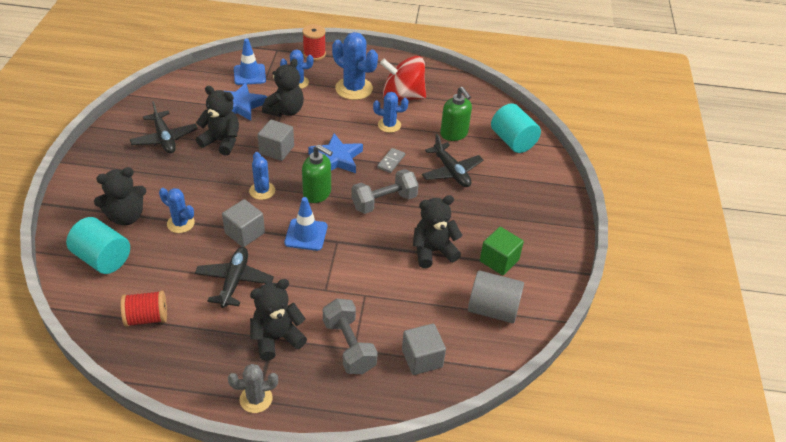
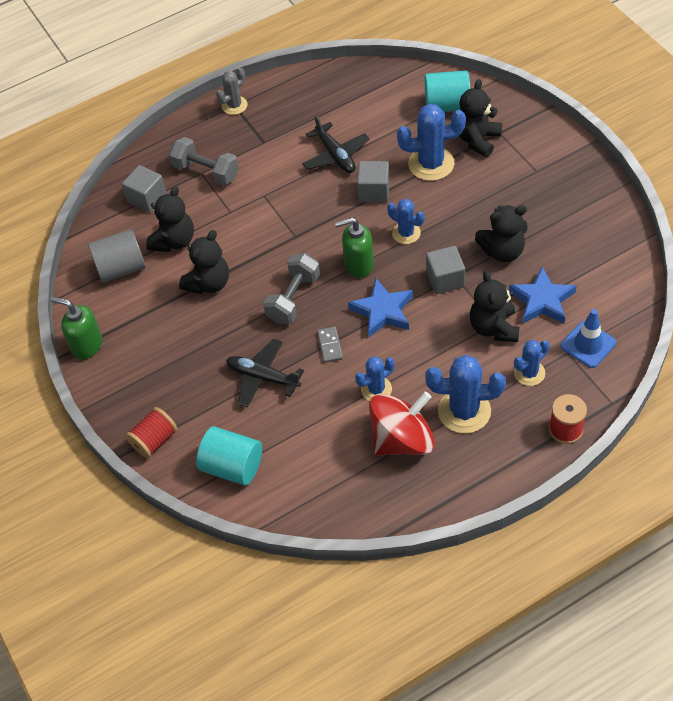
camera: 150 degrees right, 10 degrees up
red spool [121,291,167,327] -> red spool moved to [126,407,178,458]
black plane [130,101,198,153] -> none
blue cactus [159,188,195,233] -> blue cactus [397,104,466,181], size x1.68
black teddy bear [250,279,307,361] -> black teddy bear moved to [146,186,194,252]
blue traffic cone [284,197,327,251] -> none
green soap dispenser [440,87,472,141] -> green soap dispenser moved to [51,297,102,359]
green cube [480,227,524,275] -> none

